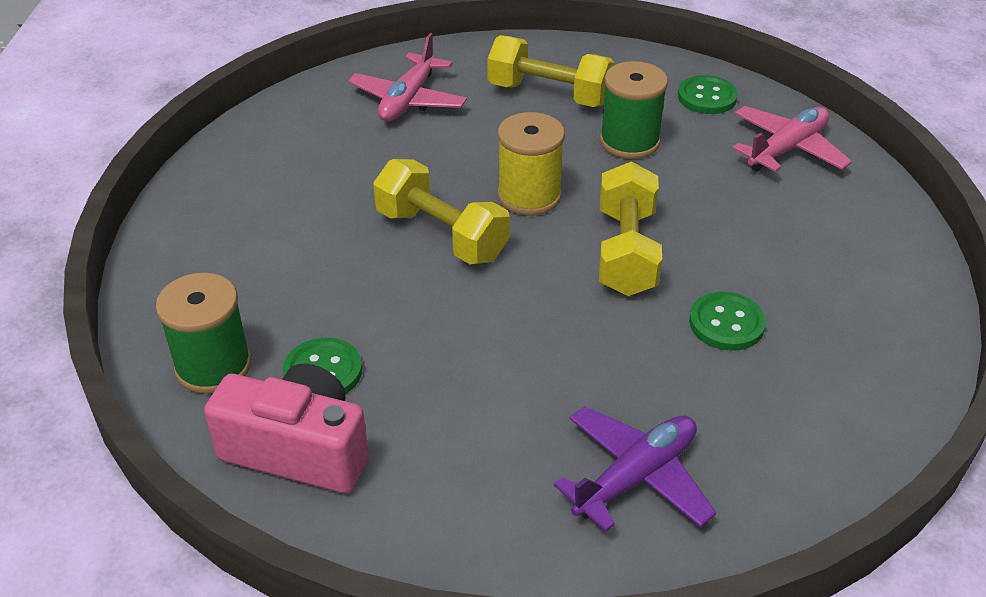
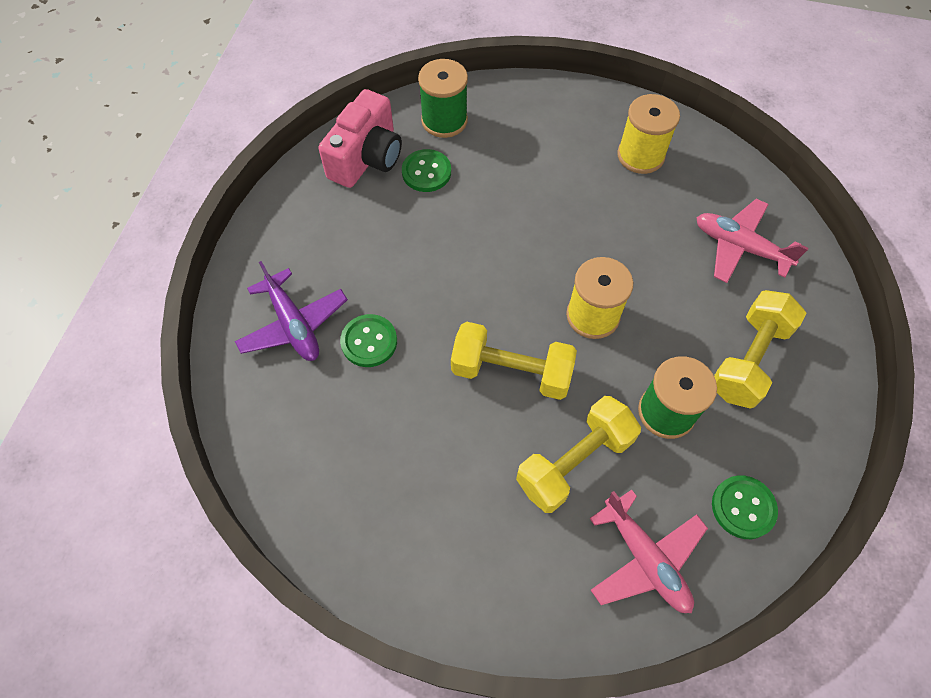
camera: 100 degrees right, 20 degrees up
yellow dumbbell [373,159,510,264] -> yellow dumbbell moved to [516,396,641,513]
green button [689,292,766,351] -> green button moved to [340,314,397,367]
none -> yellow spool [617,94,680,174]

